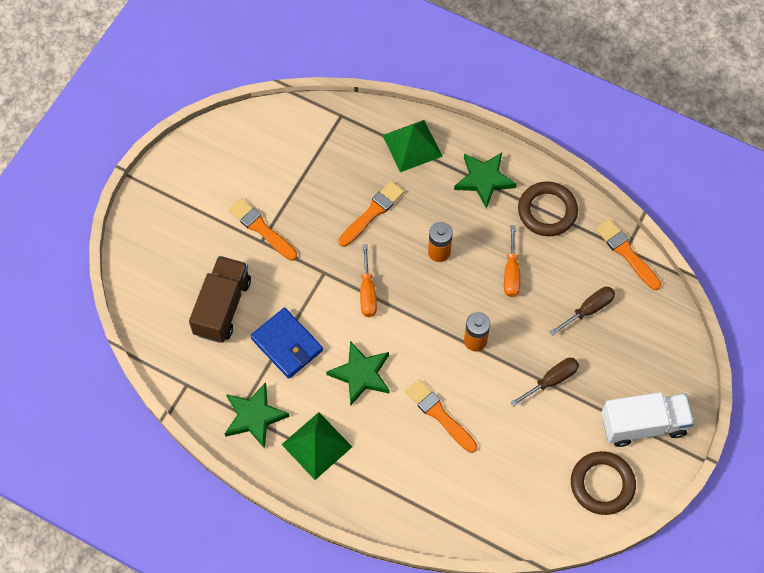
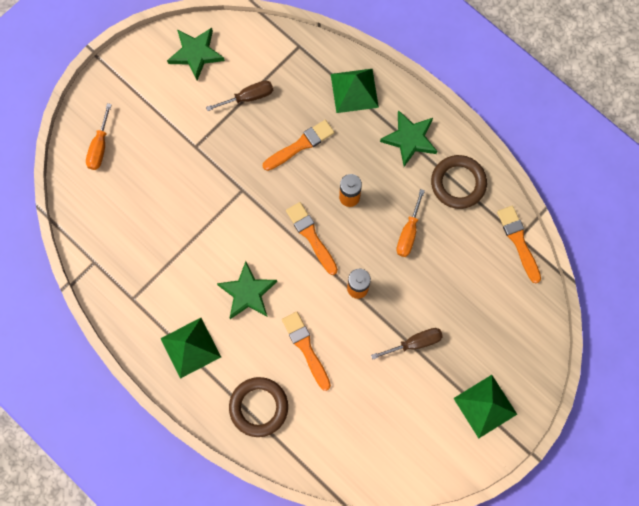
camera: 15 degrees right, 10 degrees up
brown truck [189,256,251,343] -> none
green star [225,382,290,449] -> green star moved to [167,28,225,80]
orange brush [229,198,297,261] -> orange brush moved to [286,202,338,275]
blue wallet [250,308,323,379] -> none
orange screwdriver [360,244,377,317] -> orange screwdriver moved to [86,103,112,170]
brown screwdriver [550,287,615,335] -> brown screwdriver moved to [206,80,273,111]
brown ring [571,451,636,515] -> brown ring moved to [229,377,288,437]
white truck [601,392,694,447] -> green pyramid [453,375,517,438]

